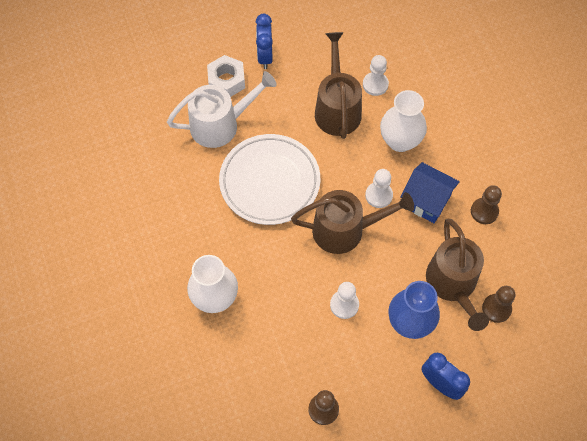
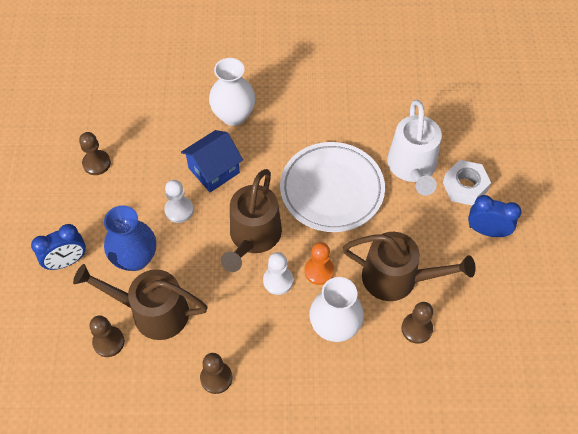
camera: 110 degrees right, 5 degrees down
white pawn [363,55,389,96] -> brown pawn [401,302,433,344]
blue house [400,162,460,223] -> blue house moved to [181,130,243,192]
none -> orange pawn [304,242,334,285]

